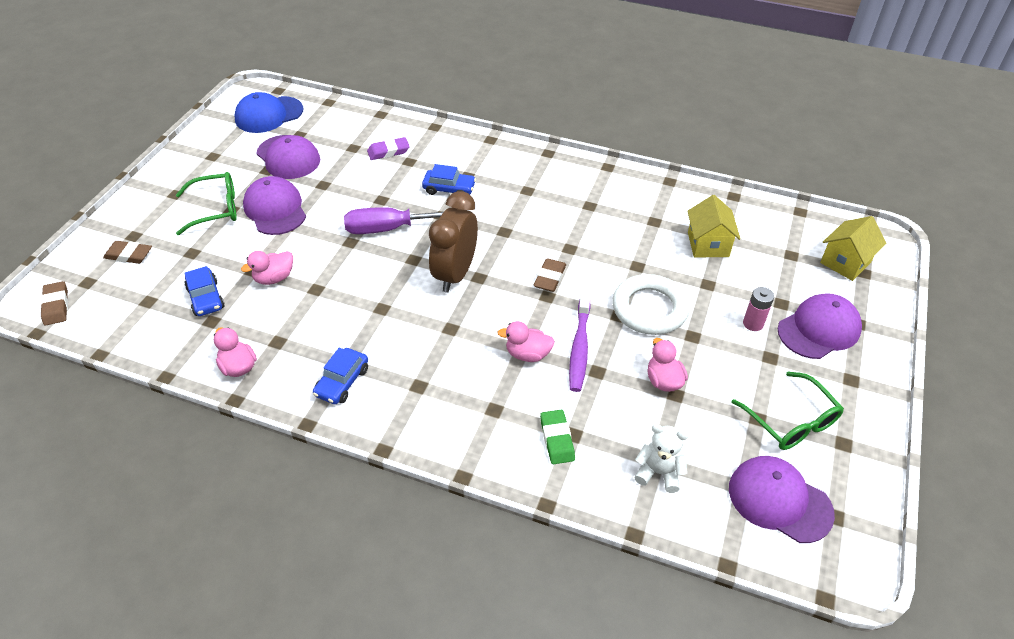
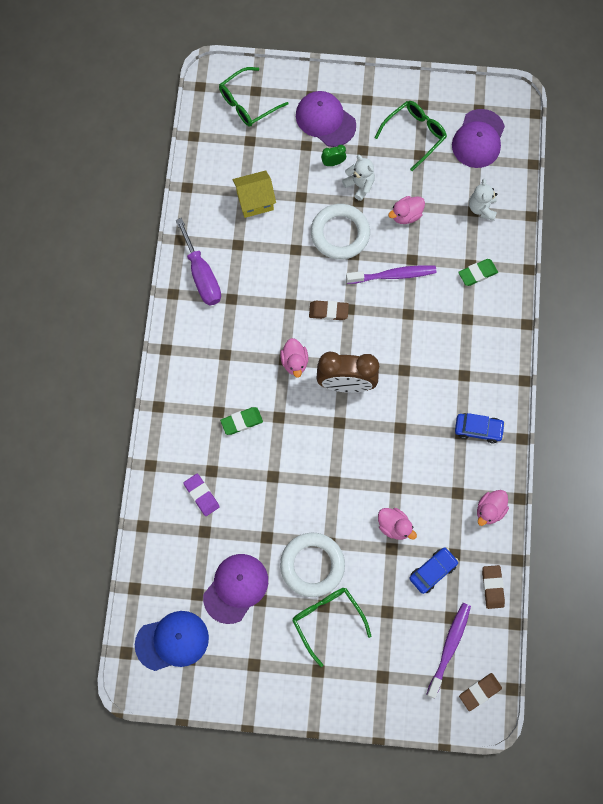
camera: 105 degrees left, 25 degrees up
brown eraser [103,241,152,264] -> brown eraser moved to [482,565,505,609]
blue cap [234,92,303,133] -> blue cap turned 60 degrees counterclockwise [135,611,209,671]
purple cap [243,176,306,235] -> white ring [280,533,345,597]
purple screwdriver [344,207,443,234] -> purple screwdriver moved to [176,218,221,306]
blue car [422,164,476,195] -> green eraser [220,407,263,435]
pink duck [497,321,555,362] -> pink duck moved to [280,338,308,378]
pink battery [743,287,774,331] -> green clock [321,145,346,166]
yellow house [820,216,886,281] -> green glasses [219,67,289,127]
none -> white teddy bear [342,155,375,201]
none -> purple toothbrush [426,603,471,699]

